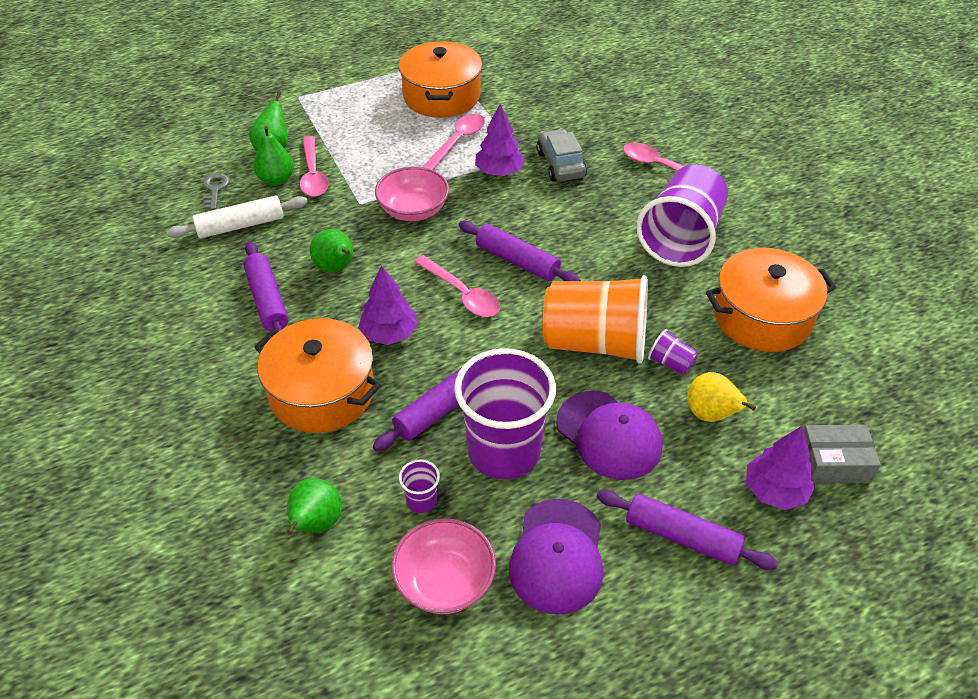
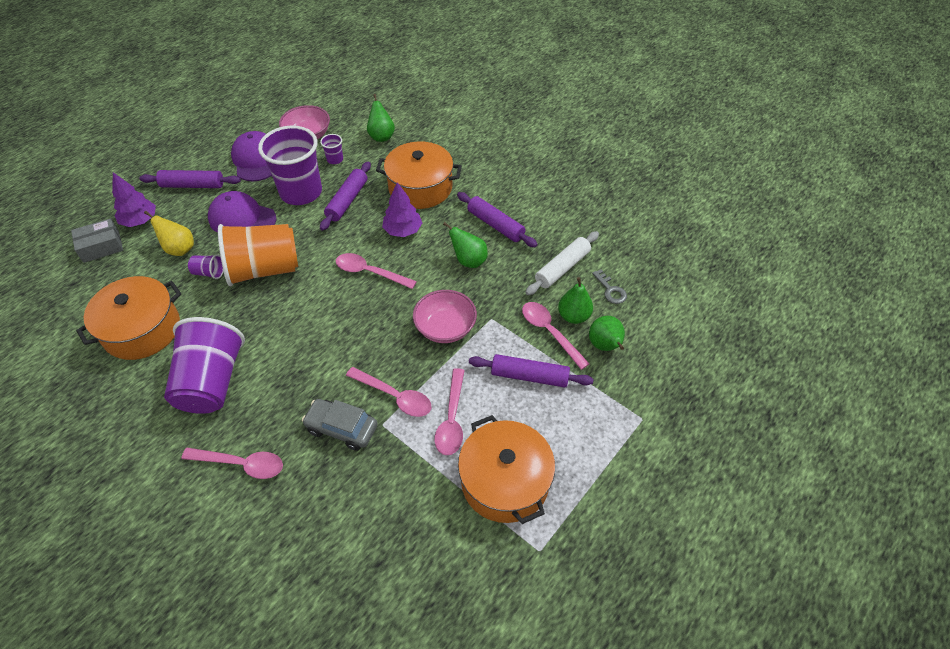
camera: 155 degrees right, 5 degrees up
purple rolling pin [458,221,581,281] -> purple rolling pin moved to [469,354,594,387]
purple tree [475,104,525,176] -> pink spoon [346,367,431,417]
grey car [536,129,587,182] -> grey car turned 150 degrees clockwise [302,399,378,451]

